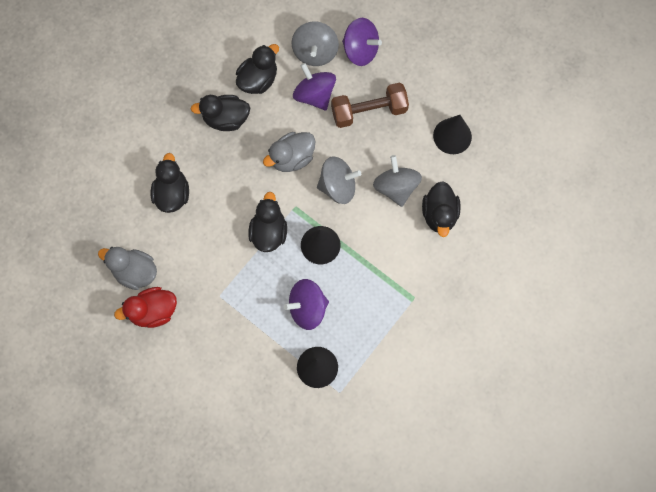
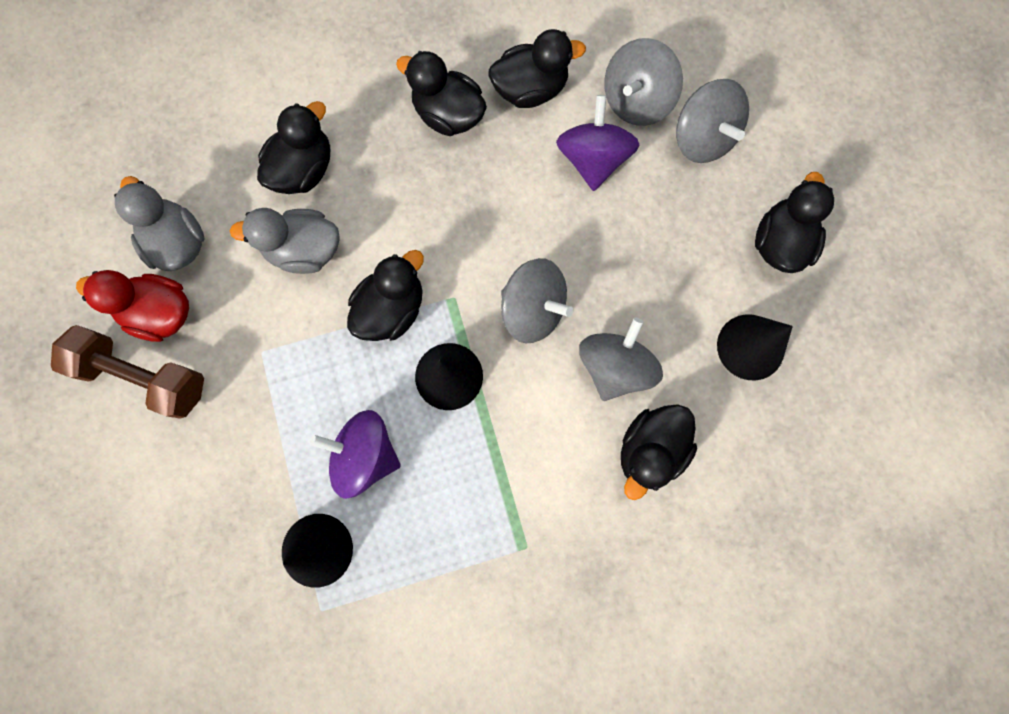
camera: 35 degrees right, 5 degrees up
grey duck [263,132,315,172] -> grey duck moved to [230,208,339,274]
brown dumbbell [331,82,409,128] -> brown dumbbell moved to [51,325,204,419]
purple spinning top [342,18,382,66] -> grey spinning top [676,79,749,163]
none -> black duck [755,172,834,273]

